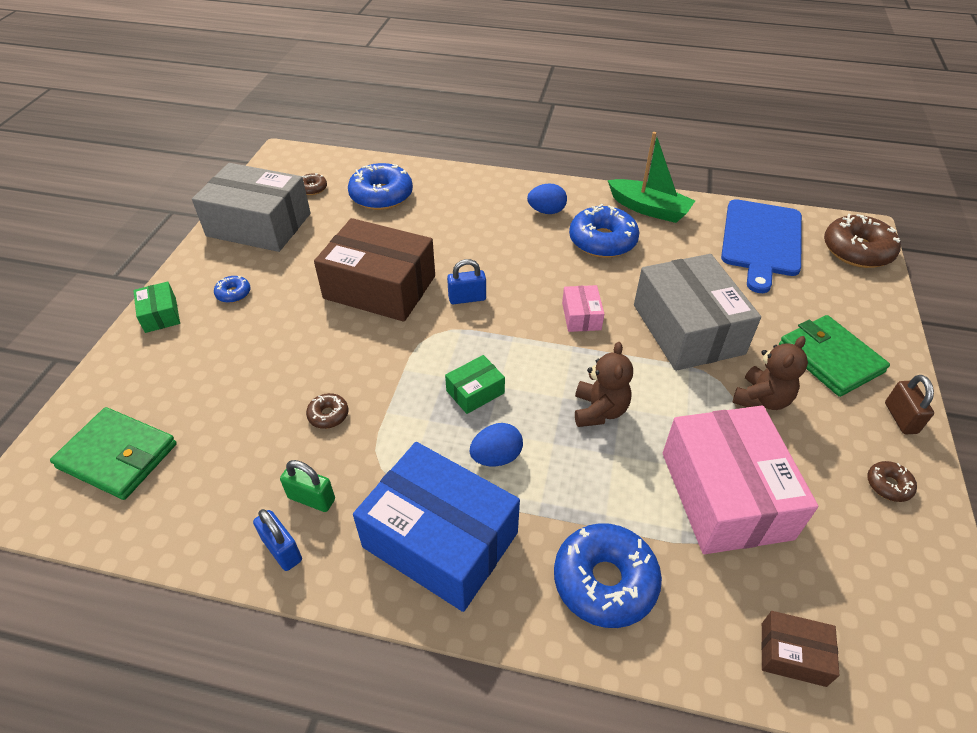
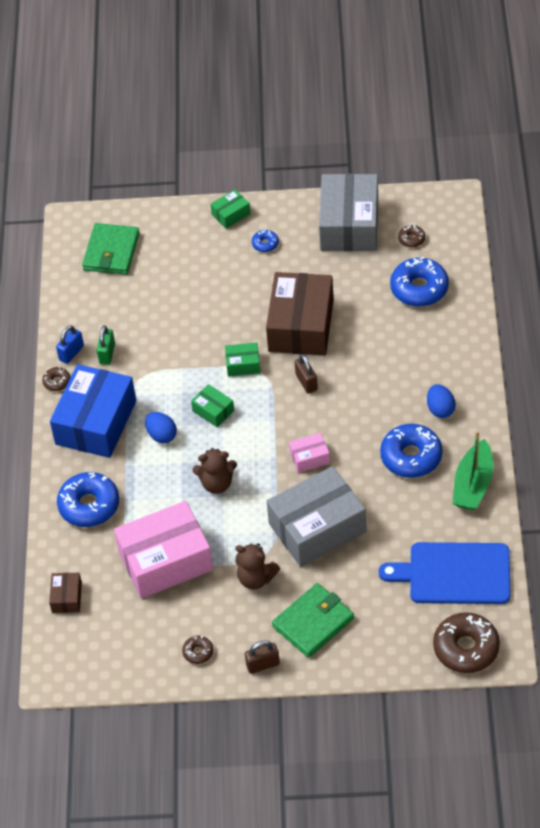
camera: 80 degrees right, 5 degrees up
brown donut [306,393,348,429] -> brown donut moved to [42,367,70,391]
blue padlock [447,259,486,304] -> brown padlock [295,354,318,394]
none -> green box [225,342,260,376]

